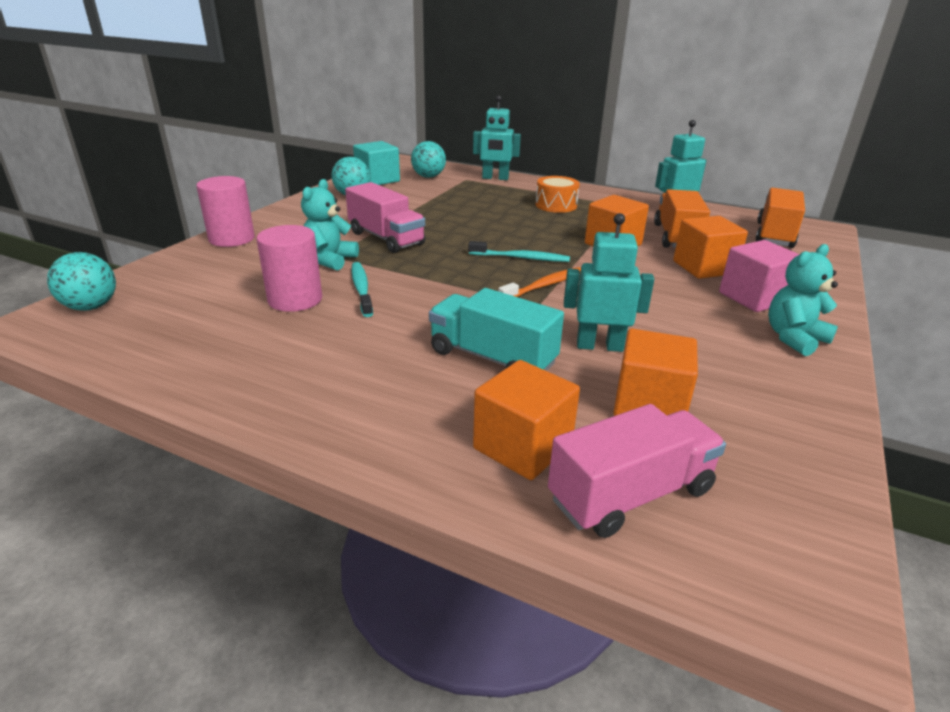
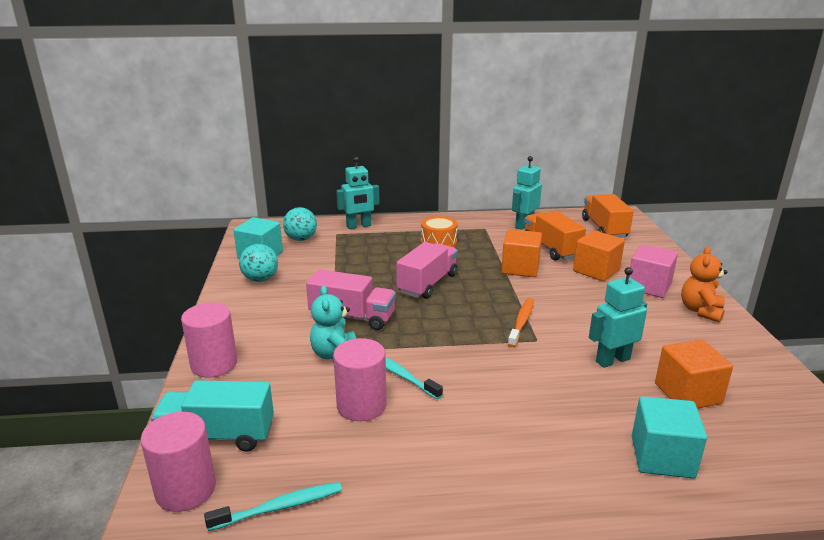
camera: 30 degrees left, 5 degrees down
turquoise ball [47,252,116,311] -> pink cylinder [141,412,216,512]
turquoise truck [429,288,564,371] -> turquoise truck moved to [151,380,274,452]
turquoise toothbrush [468,241,570,262] -> turquoise toothbrush moved to [204,482,342,531]
orange cube [473,360,580,480] -> turquoise cube [632,396,707,478]
pink truck [548,404,726,538] -> pink truck moved to [396,242,458,299]
turquoise teddy bear [768,244,838,356] -> orange teddy bear [681,246,727,323]

